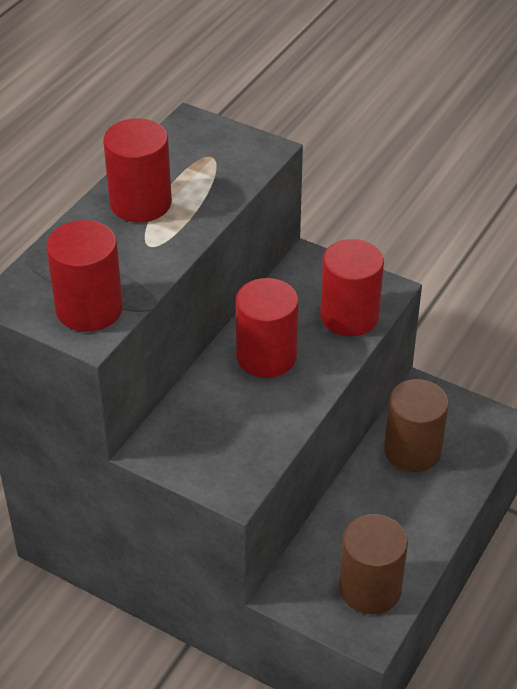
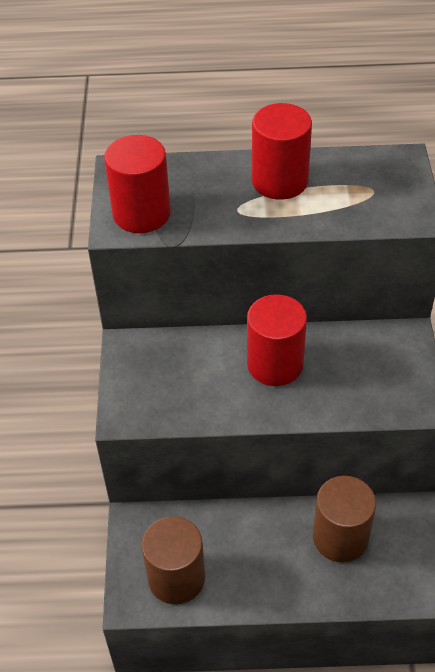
camera: 60 degrees right, 5 degrees up
red cylinder [320,239,384,336] -> none

